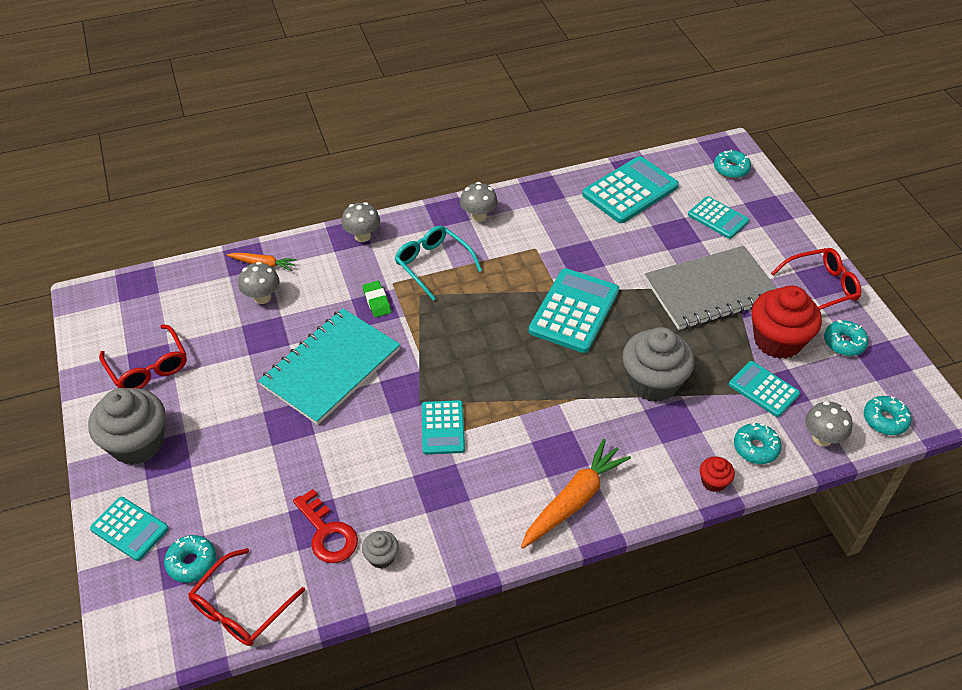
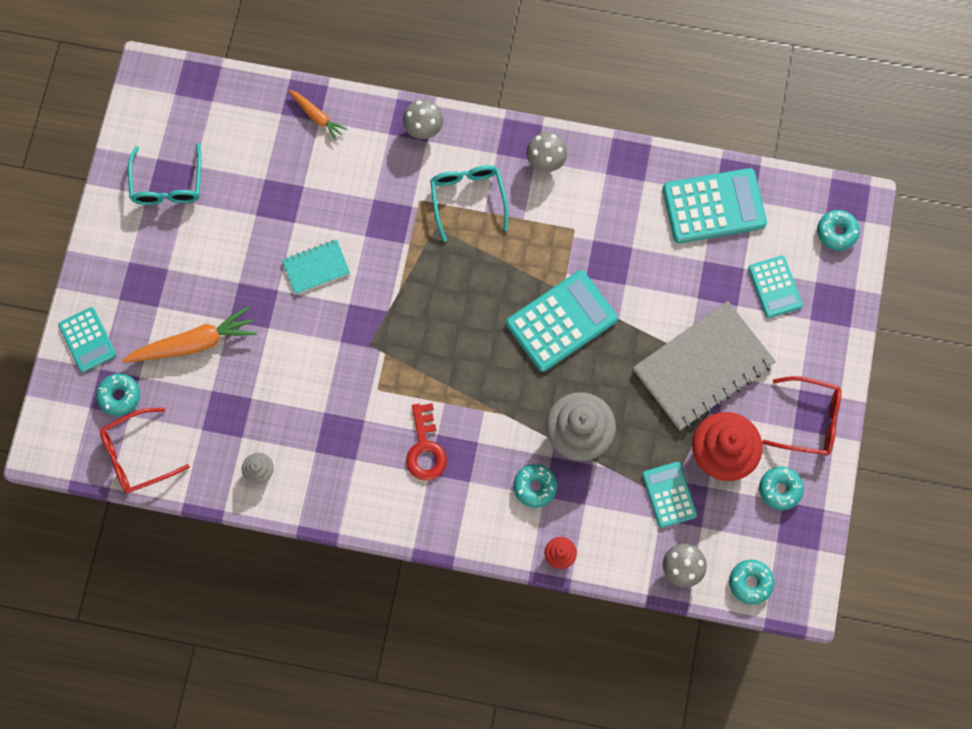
camera: 30 degrees right, 25 degrees up
grey cupcake [88,388,165,465] -> none
red glasses [99,324,187,389] -> turquoise glasses [128,143,202,205]
grey mushroom [238,262,279,304] -> none
turquoise notebook [258,308,400,425] -> turquoise notebook [282,239,350,294], size x0.50
red key [293,489,358,563] -> red key moved to [406,403,447,481]
green eraser [362,281,391,317] -> none
turquoise calculator [422,400,465,455] -> none
orange carrot [521,439,631,549] -> orange carrot moved to [122,306,257,363]
grey notebook [645,246,777,330] -> grey notebook turned 45 degrees counterclockwise [633,301,776,430]
turquoise donut [734,423,781,464] -> turquoise donut moved to [514,464,557,508]

